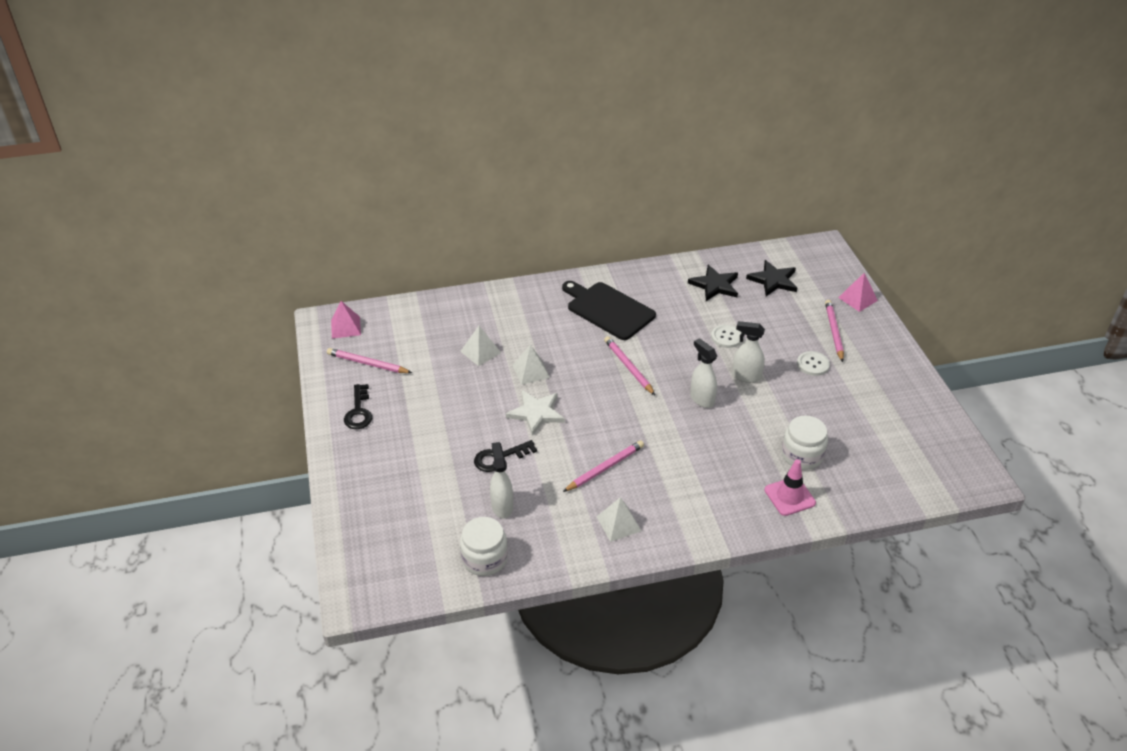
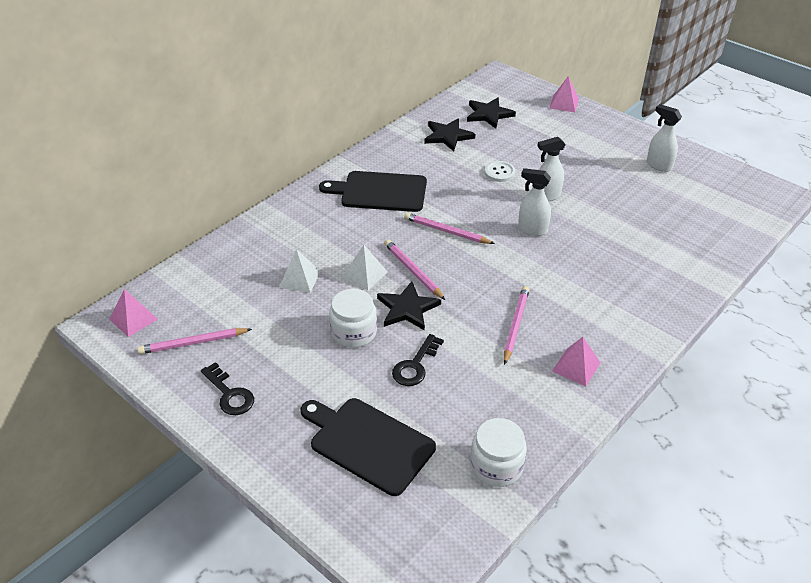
camera: 35 degrees left, 0 degrees up
white spray bottle [490,442,513,518] -> white spray bottle moved to [647,104,682,172]
white star [506,390,565,436] -> black star [377,281,441,331]
white pyramid [596,497,641,542] -> pink pyramid [552,337,601,386]
pink traffic cone [764,459,816,516] -> none
white jar [781,416,828,470] -> white jar moved to [329,289,377,348]
white button [797,351,830,376] -> none
pink pencil [825,300,844,362] -> pink pencil moved to [384,239,445,300]
none -> black cutting board [300,398,436,496]

